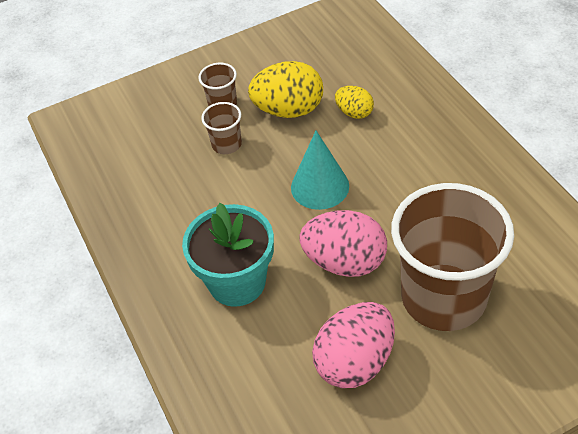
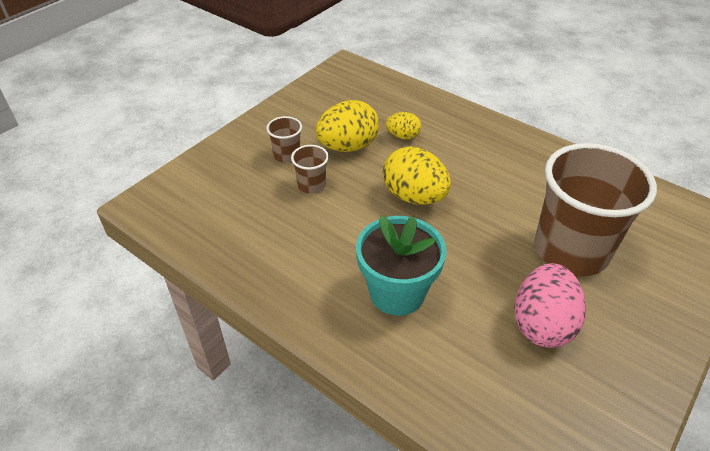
camera: 30 degrees left, 5 degrees down
turquoise cone [291,131,349,210] -> yellow egg [383,147,451,205]
pink egg [300,210,387,277] -> none

